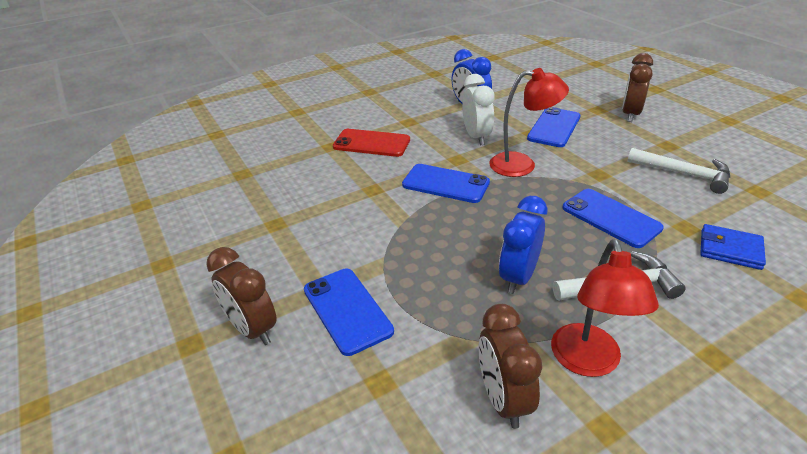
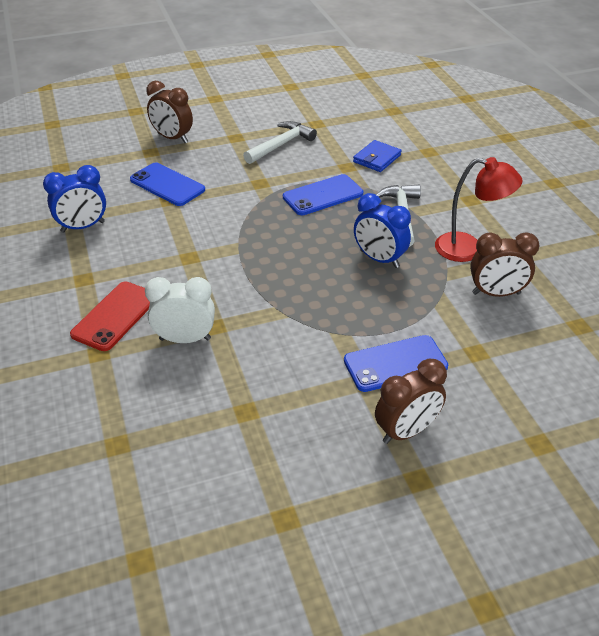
camera: 80 degrees left, 5 degrees up
blue phone [402,164,490,203] -> none
white clock [462,74,495,145] -> white clock moved to [145,277,215,343]
red lamp [489,68,569,177] -> none

